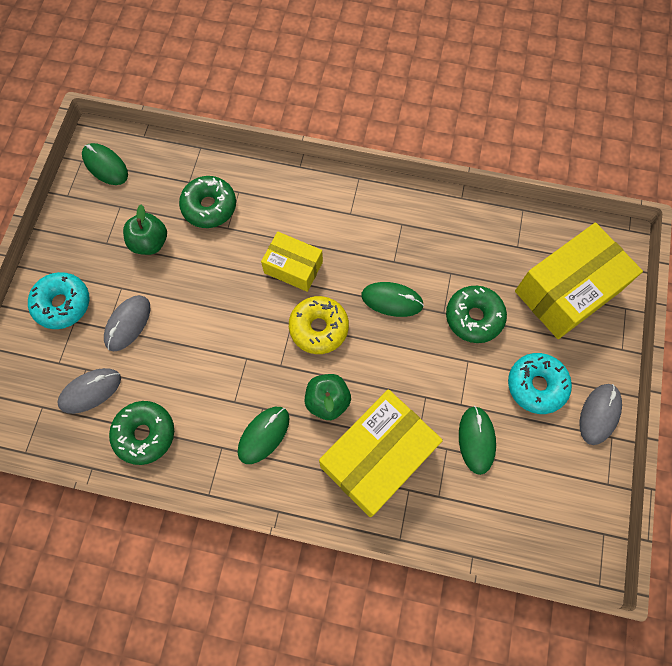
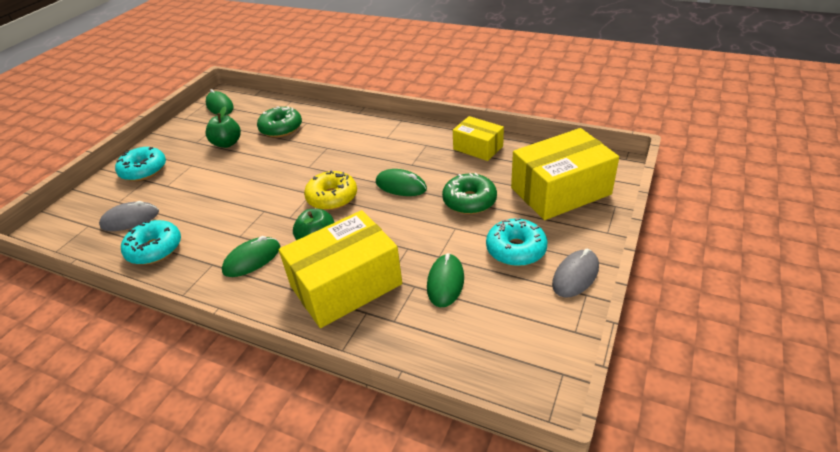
camera: 15 degrees right, 30 degrees down
grey mouse [104,295,150,351] -> none
green donut [109,401,174,465] -> turquoise donut [121,220,181,265]
yellow box [261,232,323,292] -> yellow box moved to [453,116,504,161]

